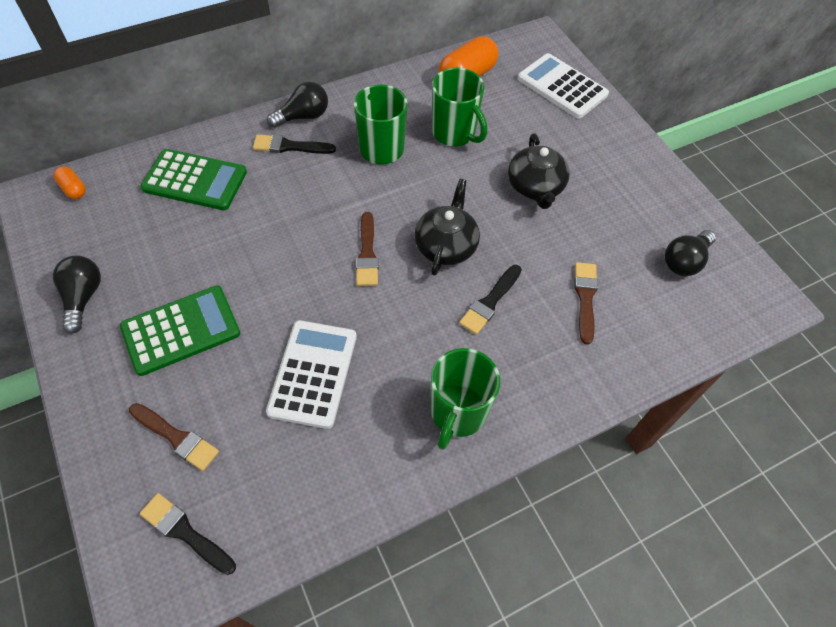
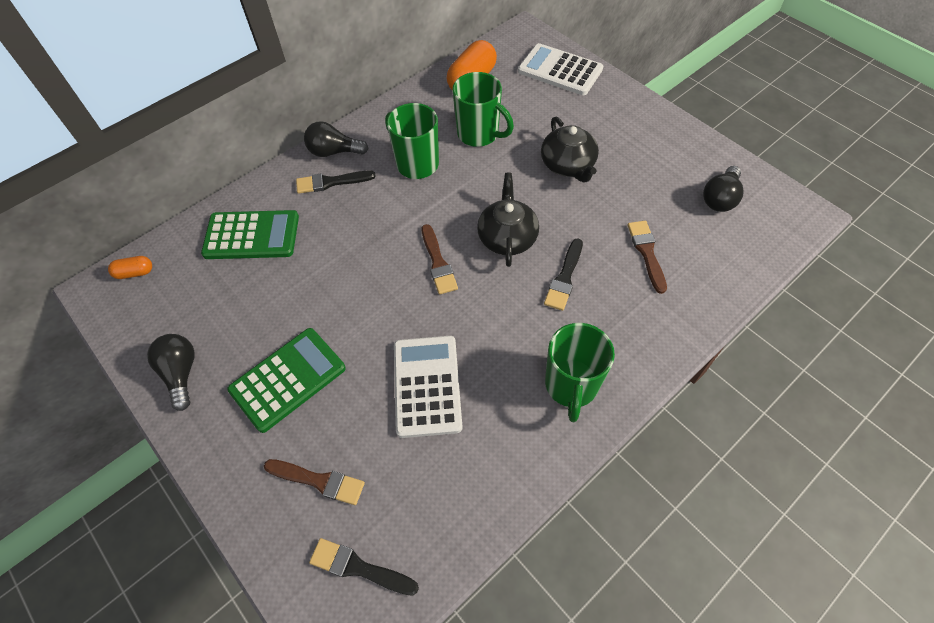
camera: 10 degrees left, 0 degrees up
orange capsule [53,166,86,199] -> orange capsule turned 45 degrees counterclockwise [108,256,152,279]
black light bulb [267,82,328,128] -> black light bulb turned 135 degrees counterclockwise [304,121,369,157]

